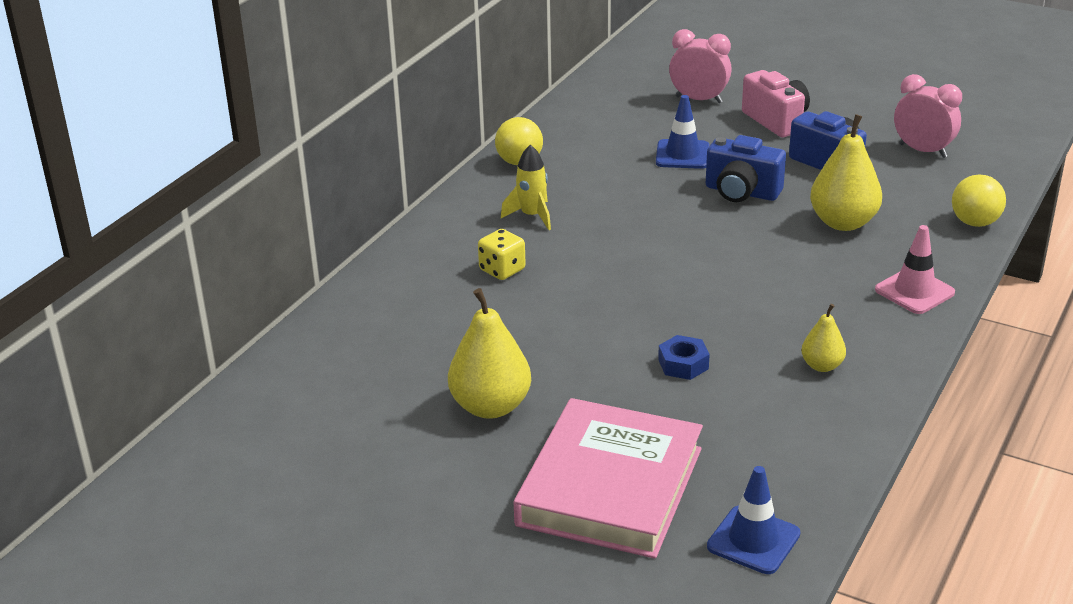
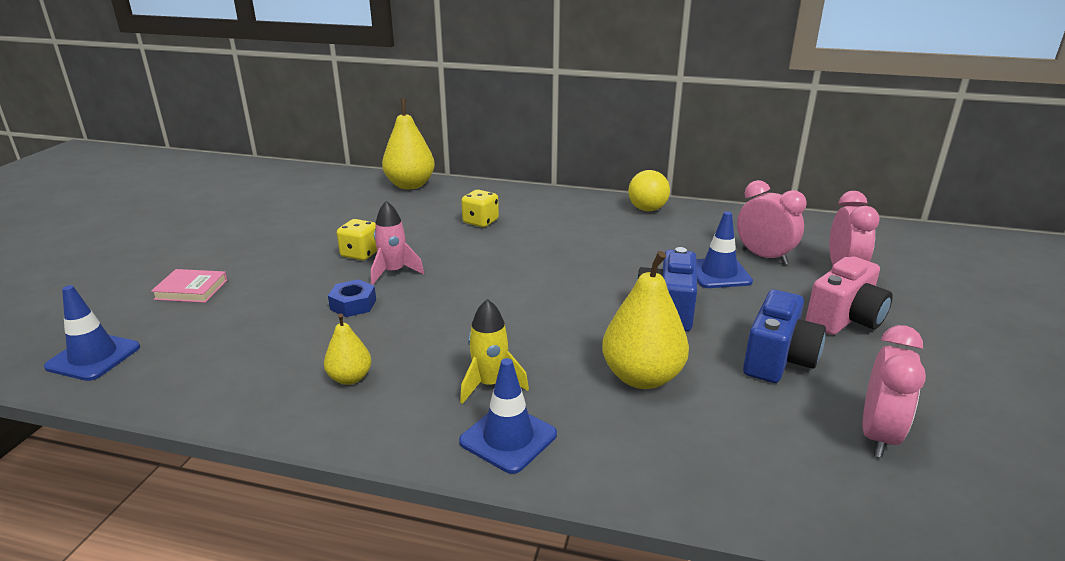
camera: 75 degrees right, 5 degrees down
yellow pear [448,288,531,419] -> yellow pear moved to [382,98,435,189]
yellow rocket [501,145,551,230] -> yellow rocket moved to [460,299,529,404]
pink book [514,398,703,559] -> pink book [151,269,227,303], size x0.41
pink traffic cone [875,225,955,314] -> blue traffic cone [459,358,557,474]
yellow ball [952,175,1006,227] -> none
none -> yellow dice [337,219,377,260]
none -> pink rocket [371,201,424,285]
none -> pink clock [737,180,807,265]

